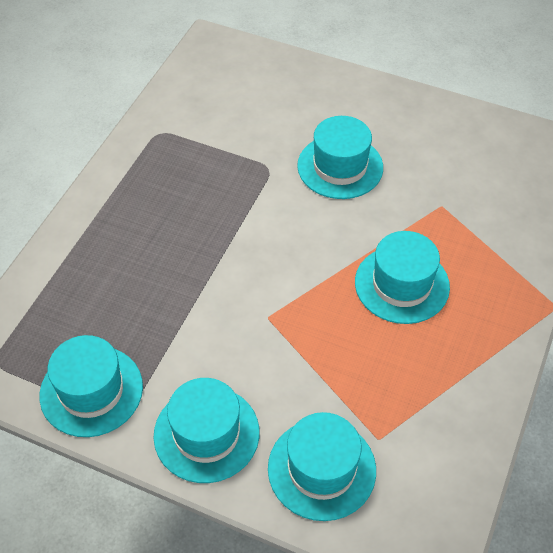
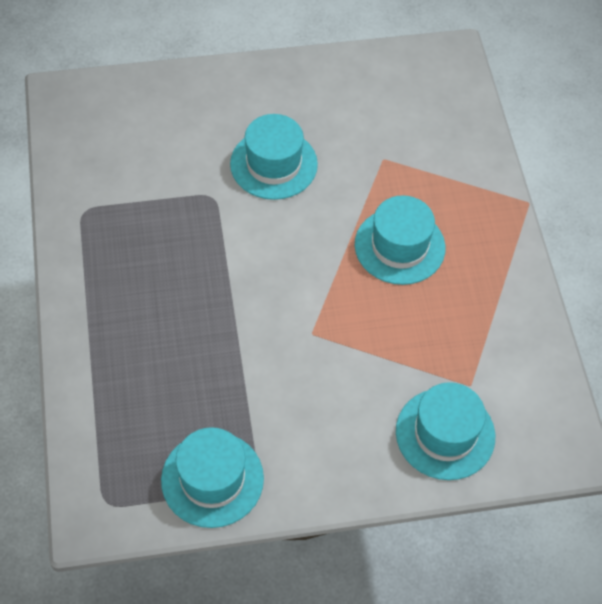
camera: 35 degrees left, 5 degrees up
turquoise hat [154,378,260,483] -> none

